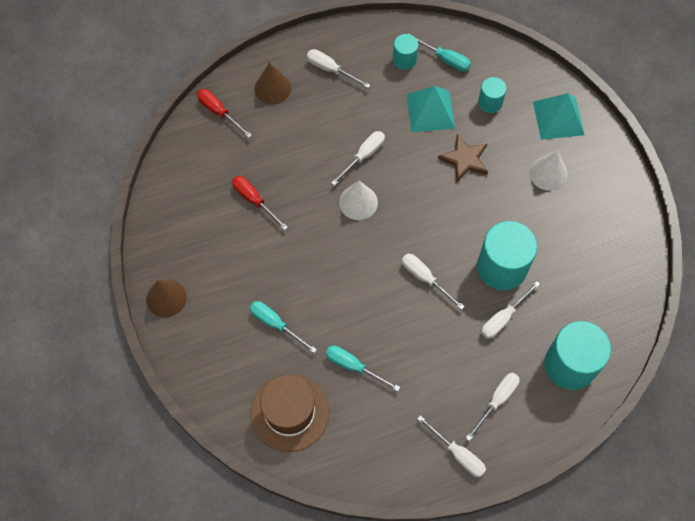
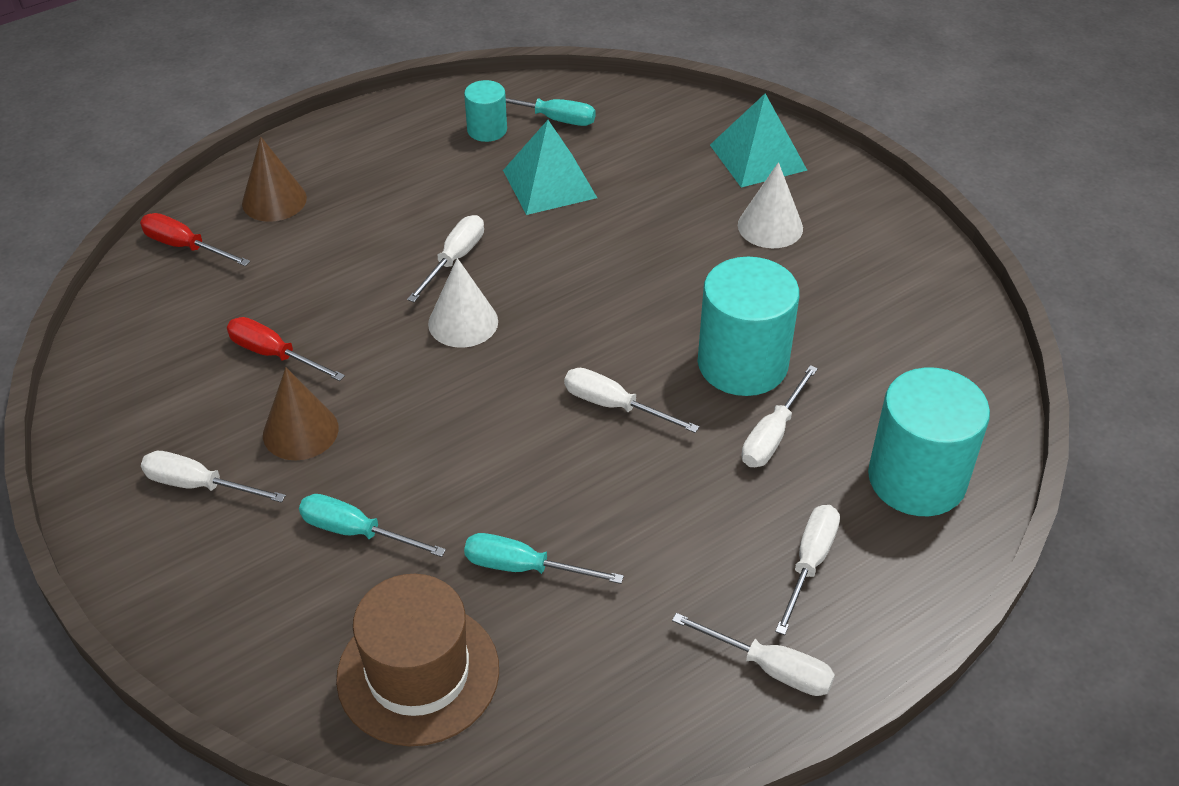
camera: 15 degrees left, 20 degrees down
brown cone [146,280,187,318] -> brown cone moved to [263,367,339,460]
white screwdriver [307,49,370,88] -> white screwdriver moved to [141,451,286,503]
brown star [438,134,488,182] -> none
turquoise cylinder [478,77,507,113] -> none

